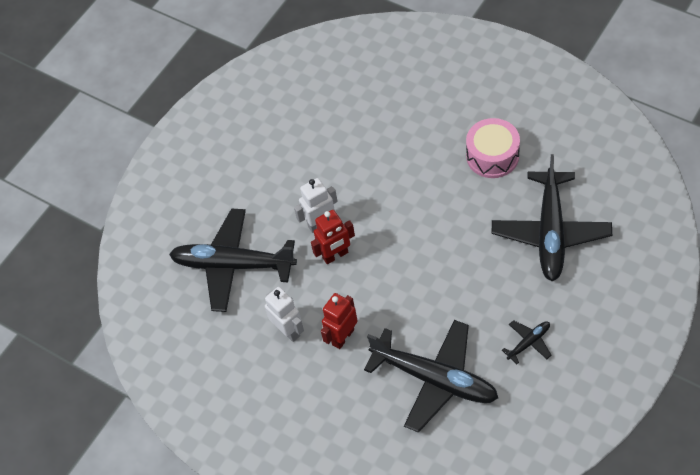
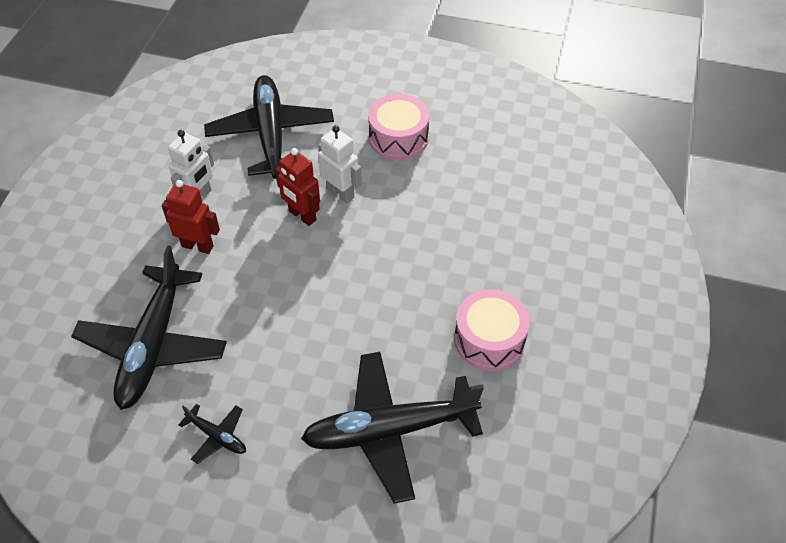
camera: 65 degrees right, 5 degrees down
none -> pink drum [368,94,429,160]

